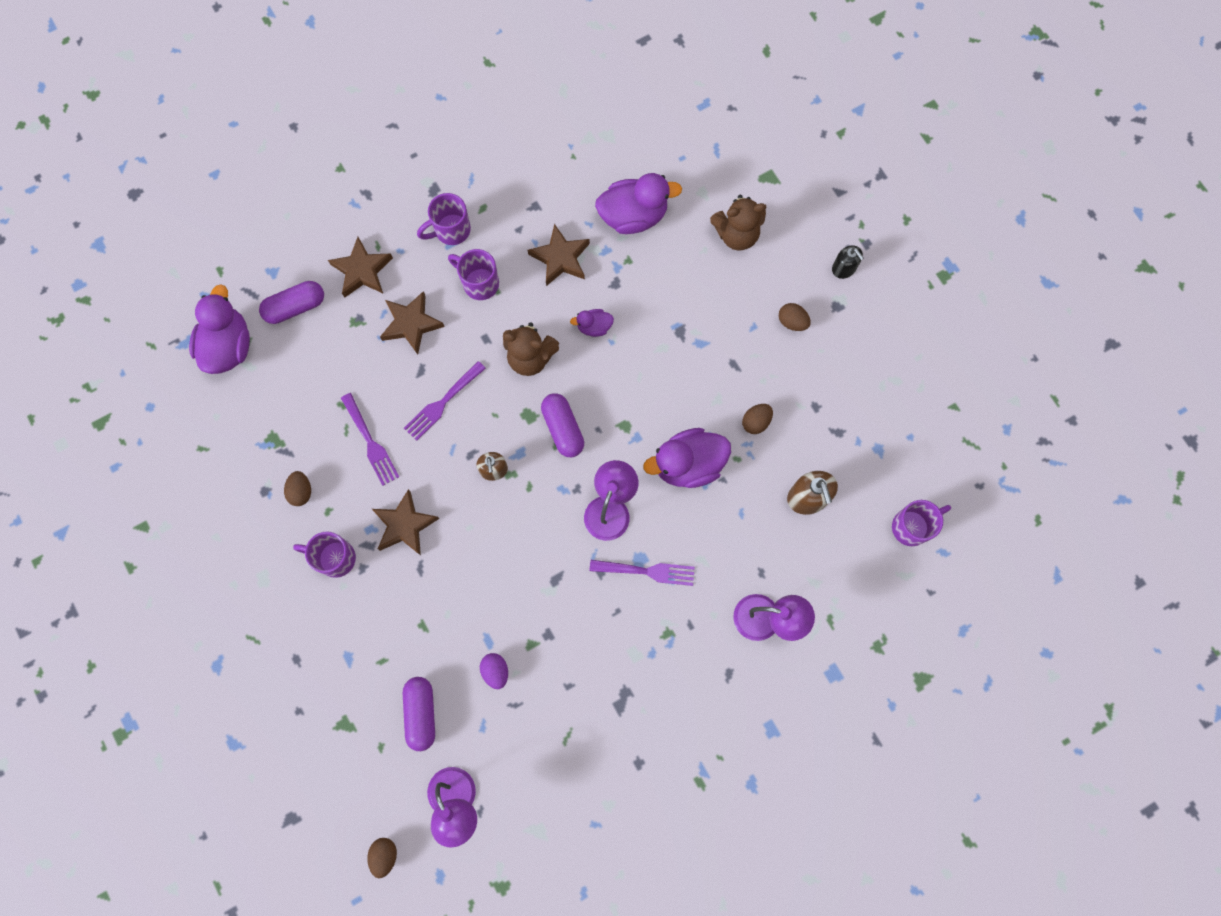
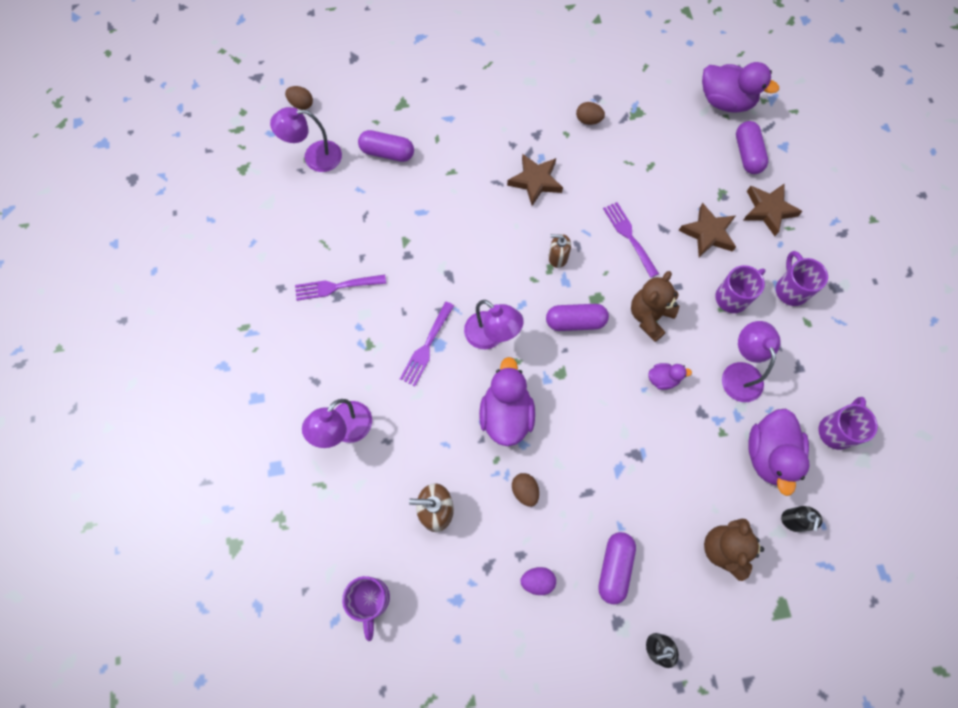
camera: 110 degrees right, 5 degrees down
purple mug [293,532,356,578] -> purple mug moved to [818,397,878,450]
purple fork [341,393,399,486] -> purple fork moved to [295,275,386,301]
purple egg [480,653,508,689] -> purple egg moved to [520,567,556,595]
brown star [528,224,590,286] -> purple lamp [722,321,781,402]
purple duck [570,309,614,337] -> purple duck turned 75 degrees clockwise [648,363,692,390]
brown egg [779,303,811,331] -> purple capsule [598,532,636,605]
none -> black soap dispenser [781,506,823,532]

